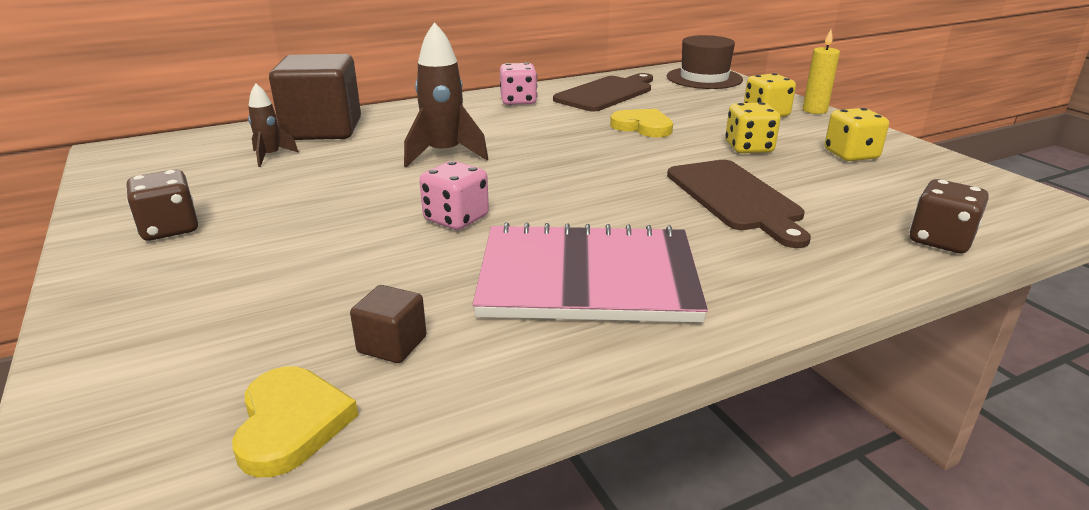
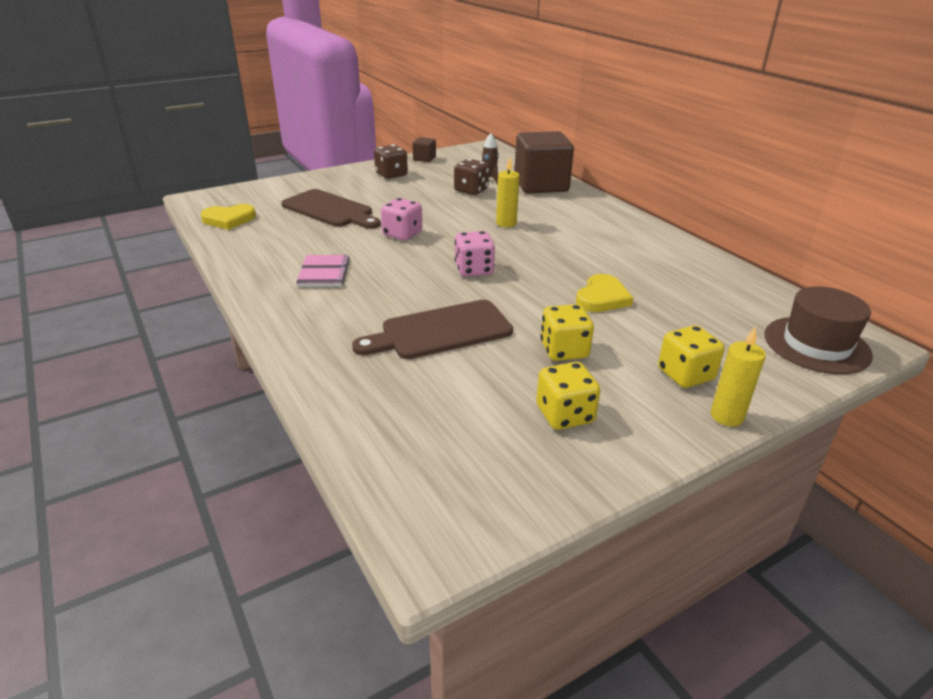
camera: 85 degrees right, 5 degrees up
brown cube [350,285,427,363] -> brown cube moved to [412,137,436,162]
brown rocket [404,22,488,167] -> yellow candle [496,157,520,227]
pink notebook [472,222,708,323] -> pink notebook [296,255,350,287], size x0.48
pink dice [500,63,537,105] -> pink dice moved to [455,231,495,277]
brown cutting board [553,73,653,111] -> brown cutting board moved to [281,189,381,229]
brown dice [910,179,989,254] -> brown dice moved to [454,159,489,195]

